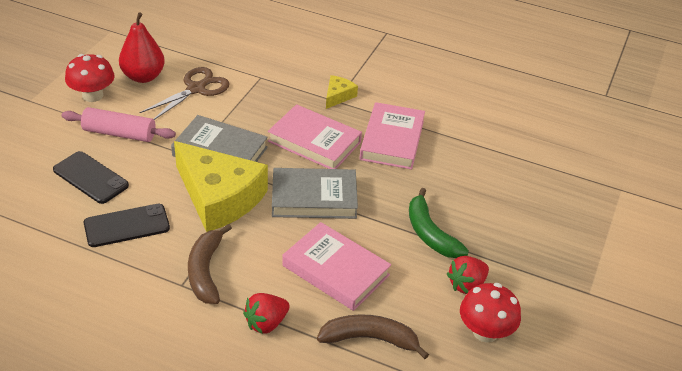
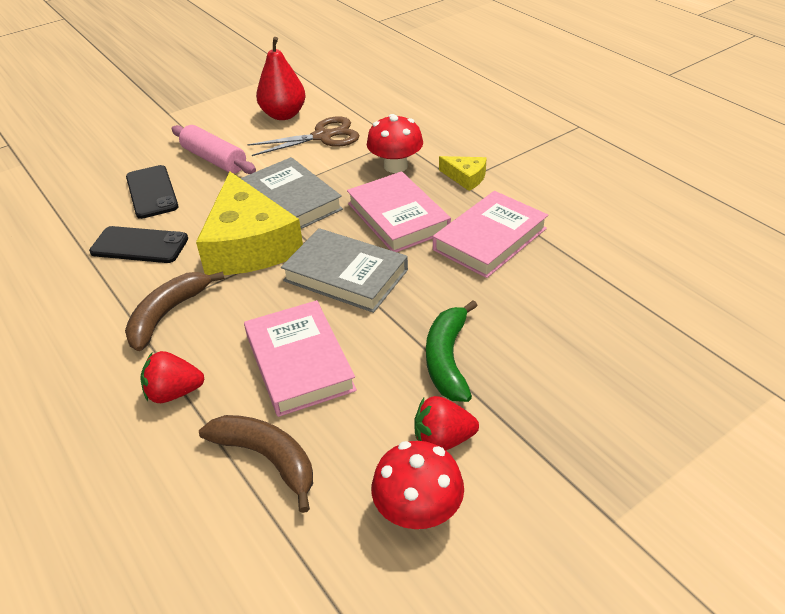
camera: 35 degrees right, 0 degrees up
red mushroom [65,54,115,102] -> red mushroom moved to [367,114,423,173]
yellow cheese [326,75,358,109] -> yellow cheese turned 60 degrees clockwise [439,156,487,191]

